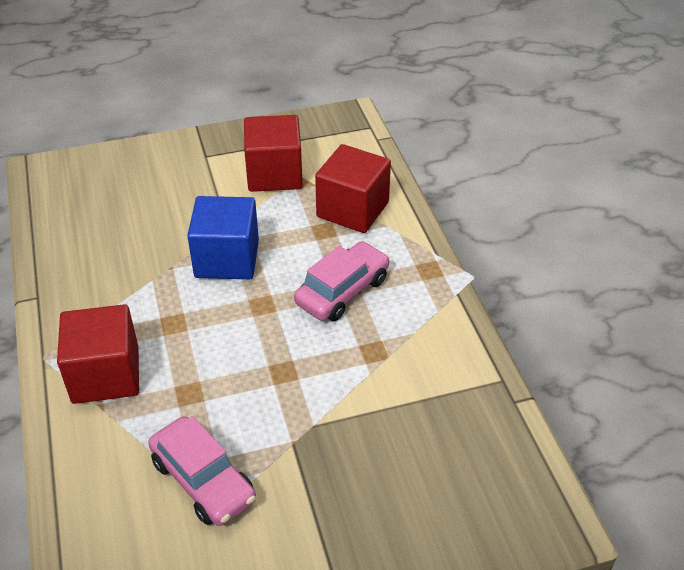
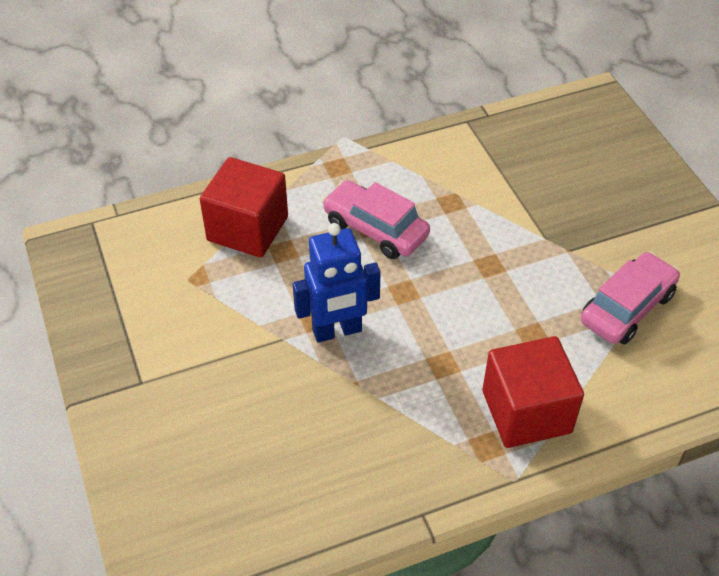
camera: 95 degrees left, 5 degrees up
blue cube [187,196,259,279] -> blue robot [293,223,381,343]
red cube [244,115,303,192] -> none

